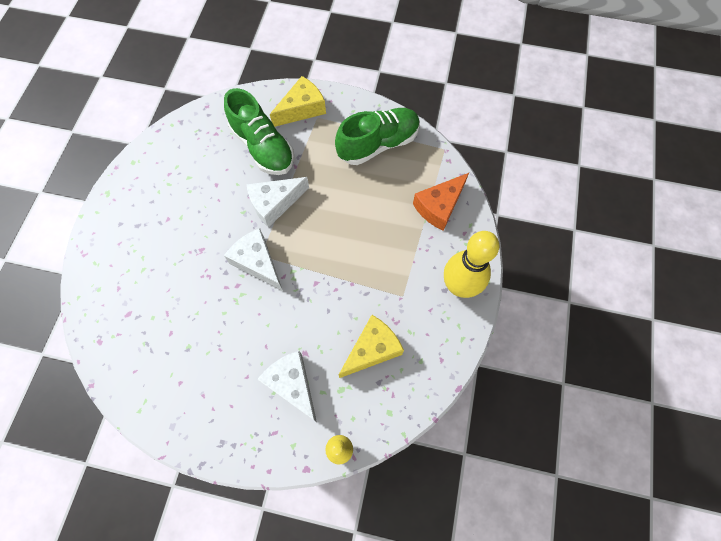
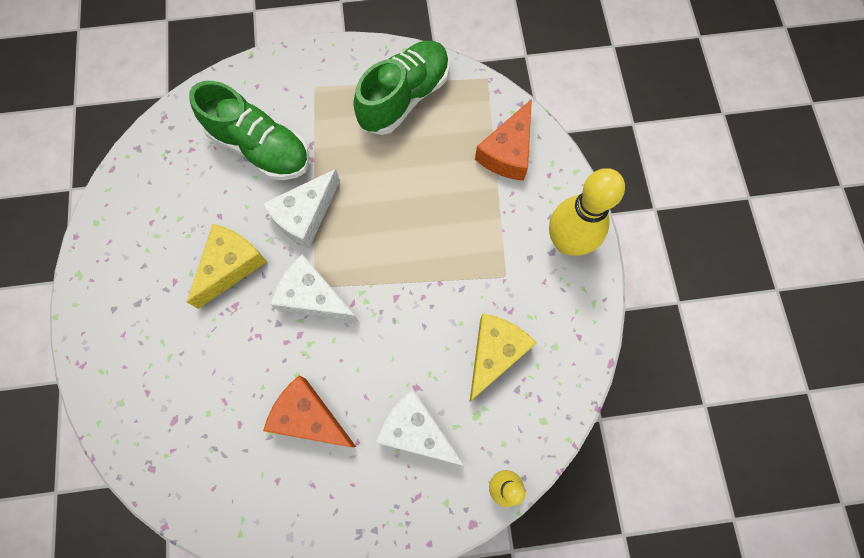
camera: 20 degrees left, 5 degrees up
yellow cheese [270,76,326,127] -> yellow cheese moved to [187,224,267,309]
none -> orange cheese [263,376,356,447]

